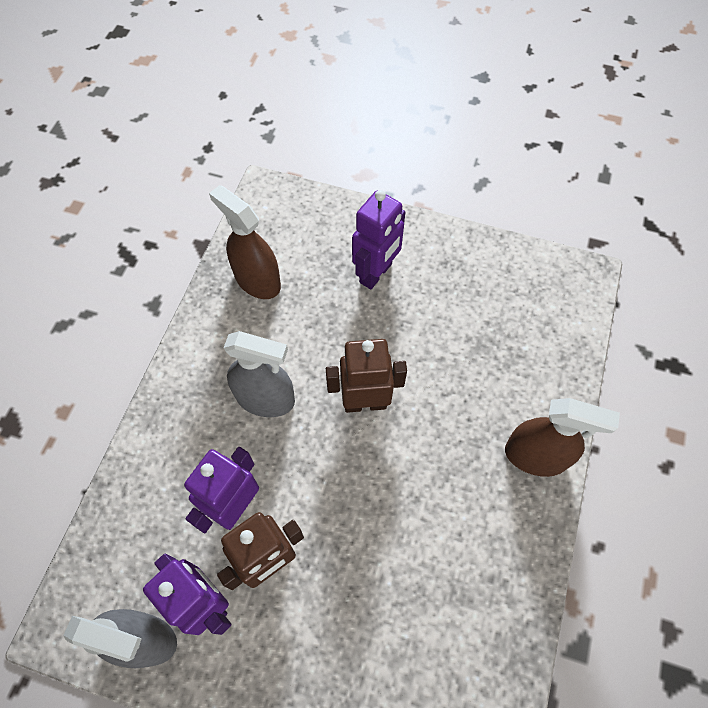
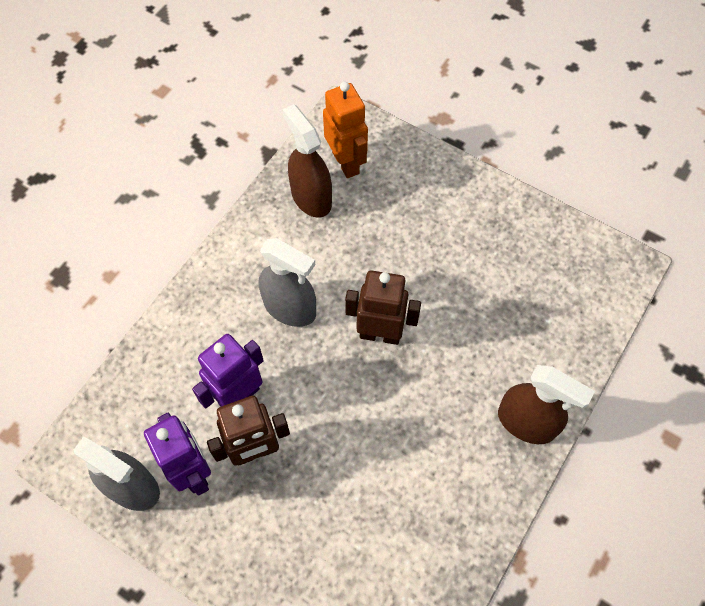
camera: 15 degrees right, 0 degrees up
purple robot [352,190,405,289] -> none
none -> orange robot [323,82,368,178]

